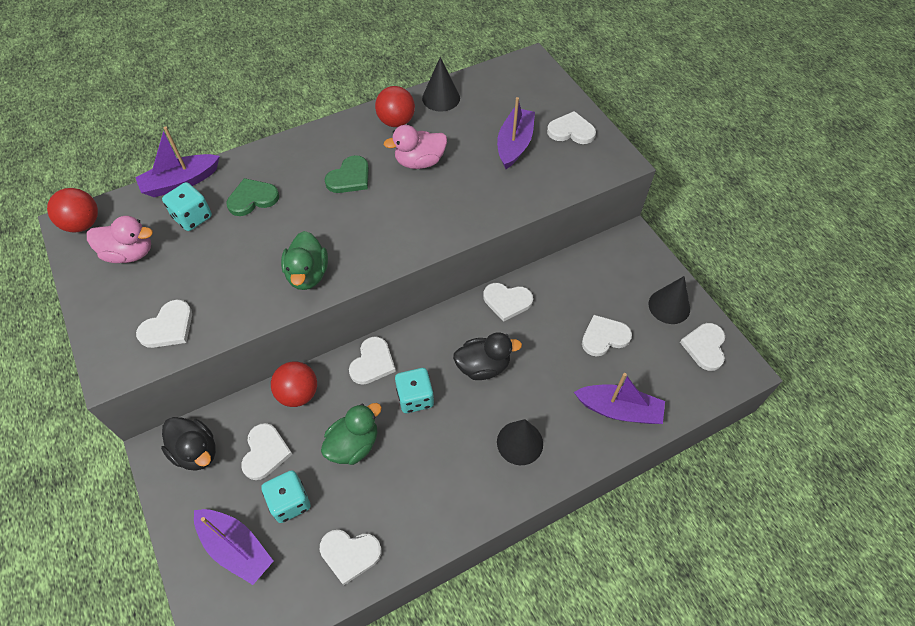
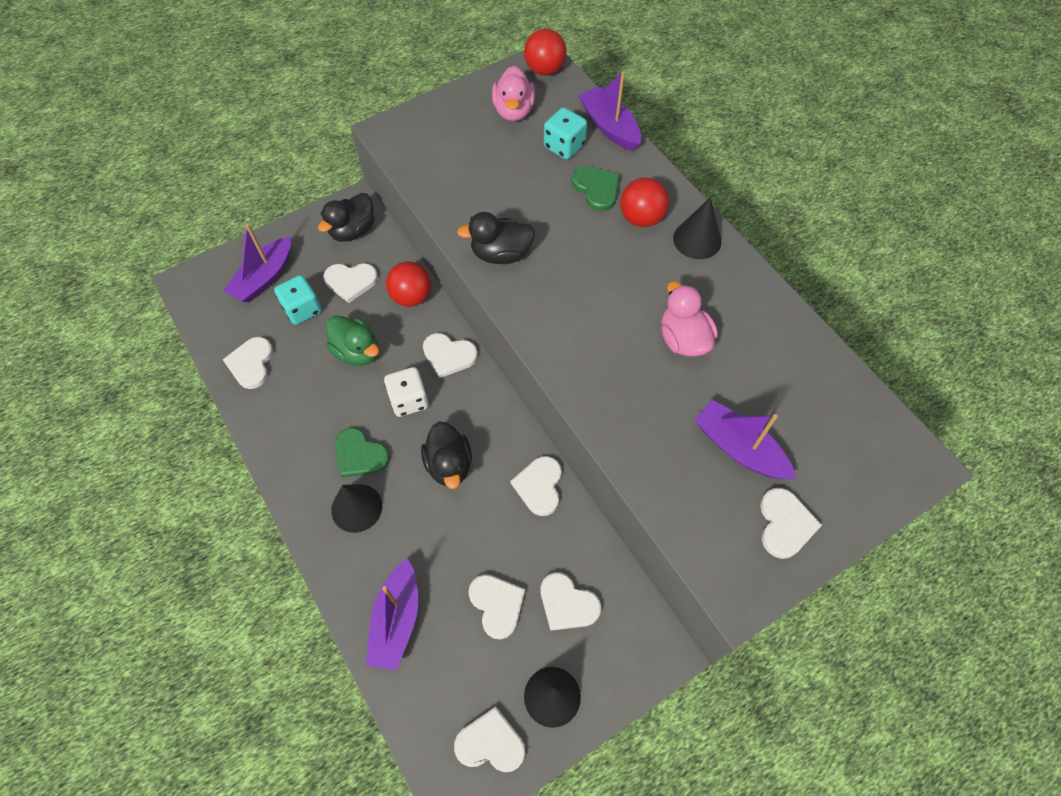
camera: 85 degrees right, 5 degrees up
white heart [136,300,192,348] -> white heart moved to [541,572,601,631]
green duck [281,231,328,290] -> black duck [457,212,535,264]
green heart [325,155,369,193] -> green heart moved to [335,428,390,478]
red ball [375,86,415,127] -> red ball moved to [620,178,669,227]
turquoise dice [395,368,434,413] -> white dice [384,367,428,417]
black cone [422,57,460,112] -> black cone moved to [673,197,721,259]
purple boat [497,97,535,169] -> purple boat turned 150 degrees counterclockwise [694,400,796,479]

